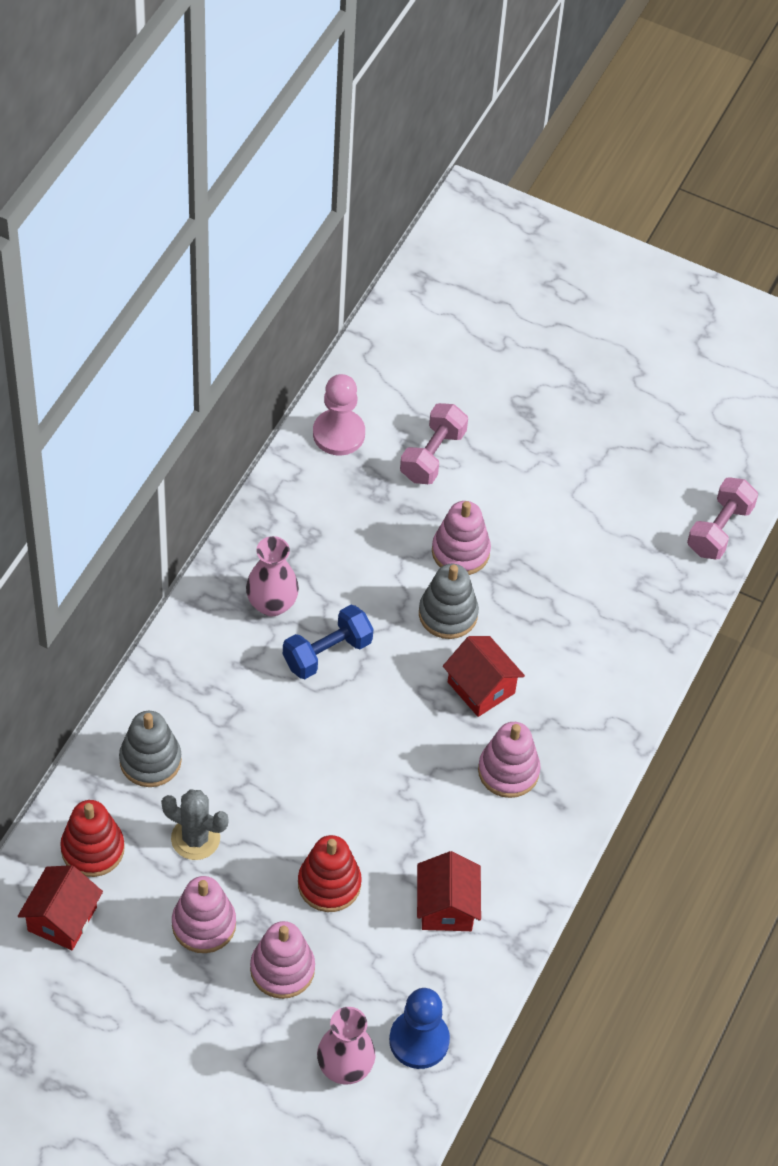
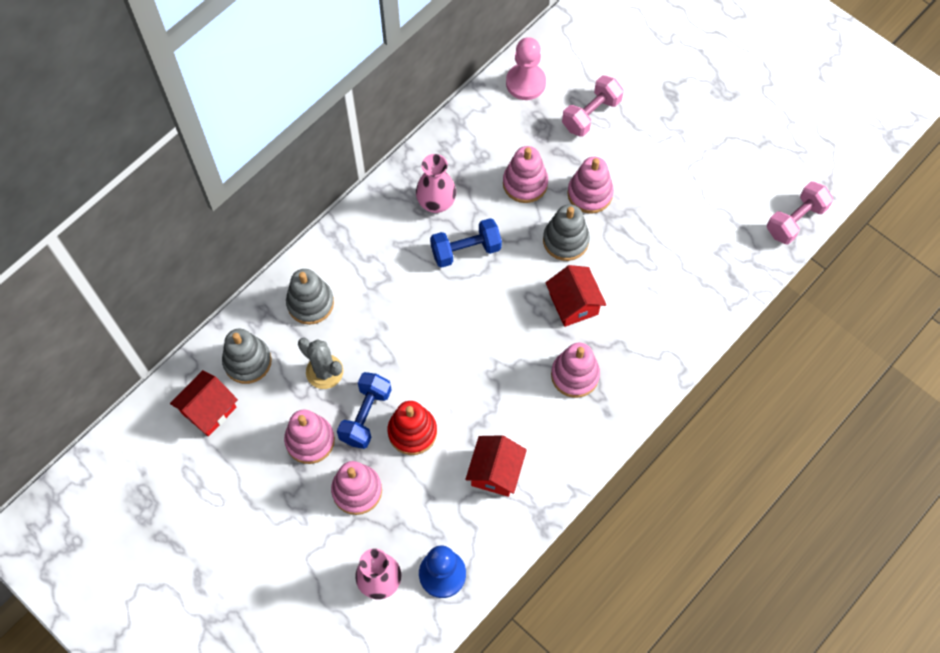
camera: 20 degrees right, 10 degrees up
red stacking toy [60,800,125,877] -> grey stacking toy [222,329,272,384]
none -> blue dumbbell [337,372,391,449]
none -> pink stacking toy [503,146,548,203]

